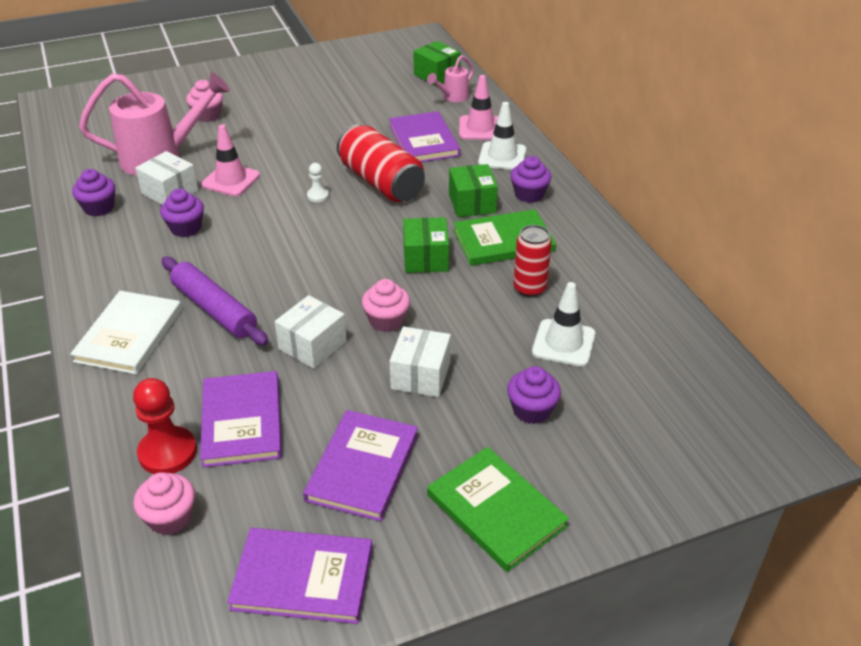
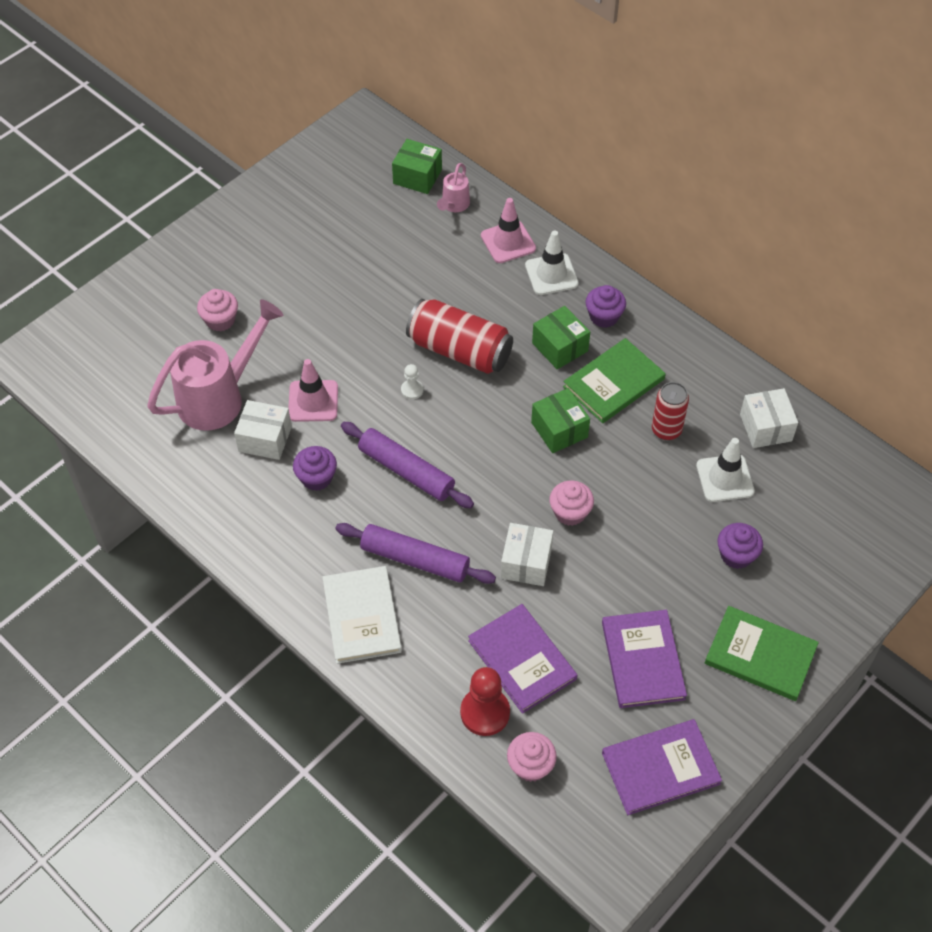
camera: 25 degrees left, 15 degrees up
purple cupcake [72,169,115,216] -> none
purple book [389,111,461,162] -> none
white box [390,327,451,397] -> white box moved to [740,388,798,448]
none -> purple rolling pin [341,422,474,508]

